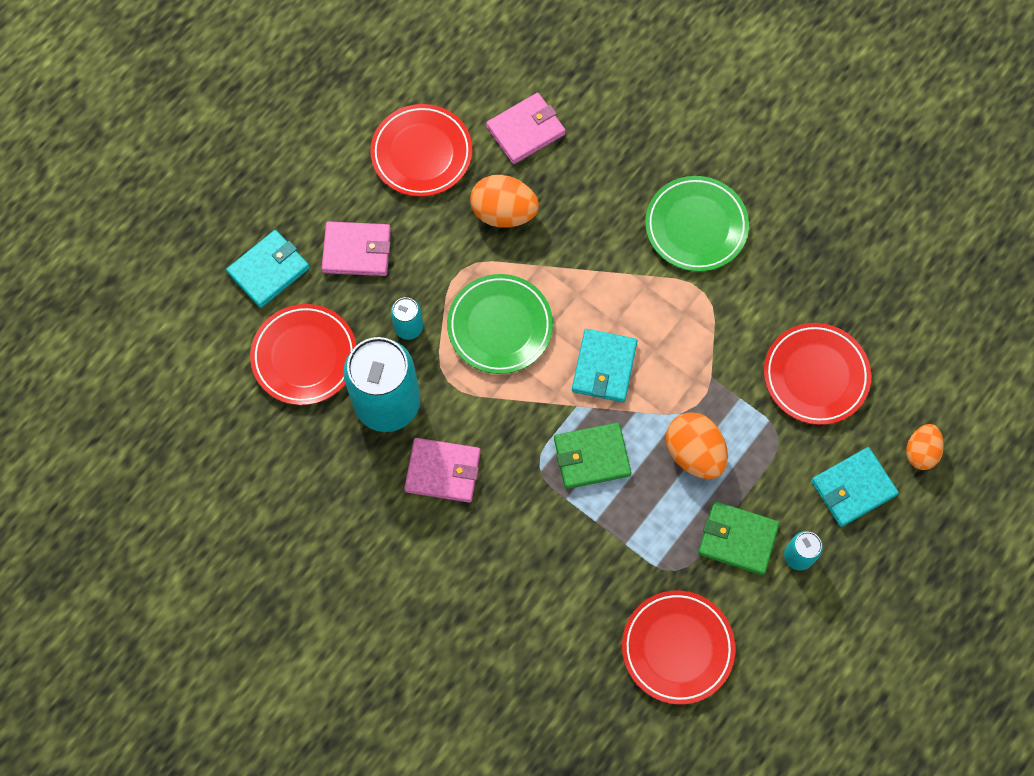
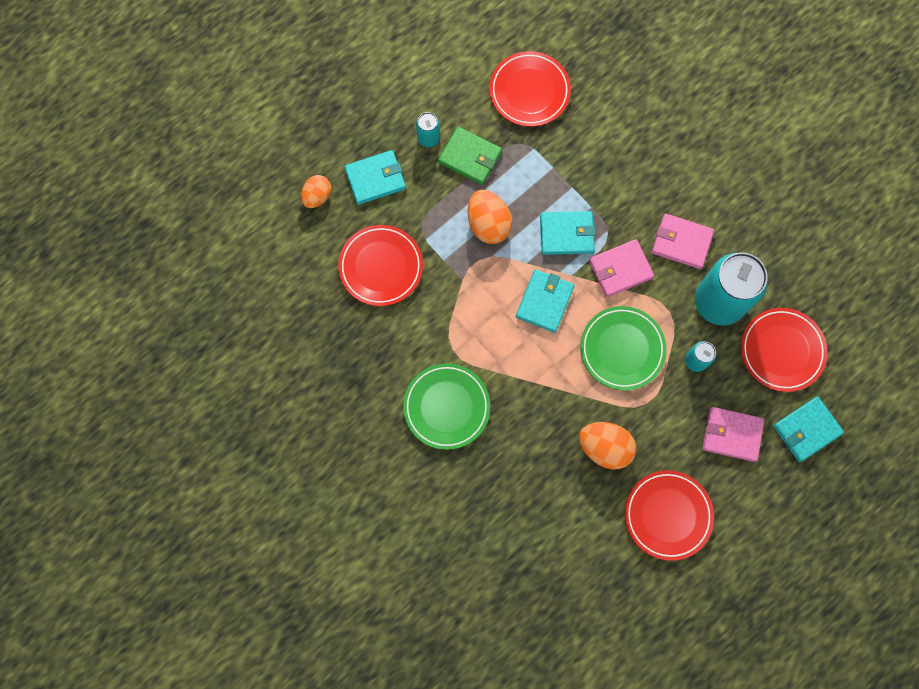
camera: 170 degrees left, 5 degrees up
pink wallet [486,93,566,164] -> pink wallet moved to [589,239,654,297]
green wallet [554,423,631,489] -> turquoise wallet [540,211,596,255]

